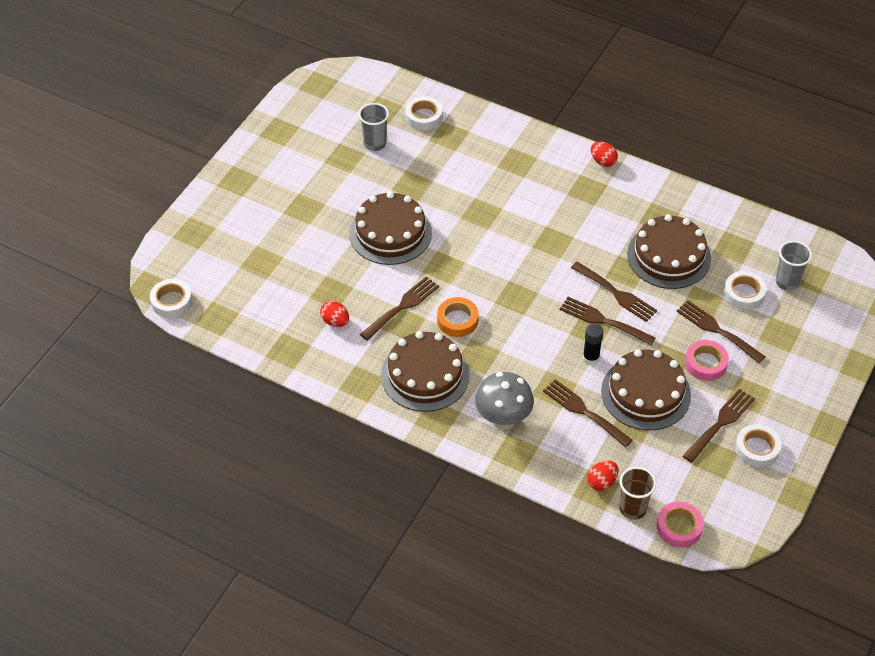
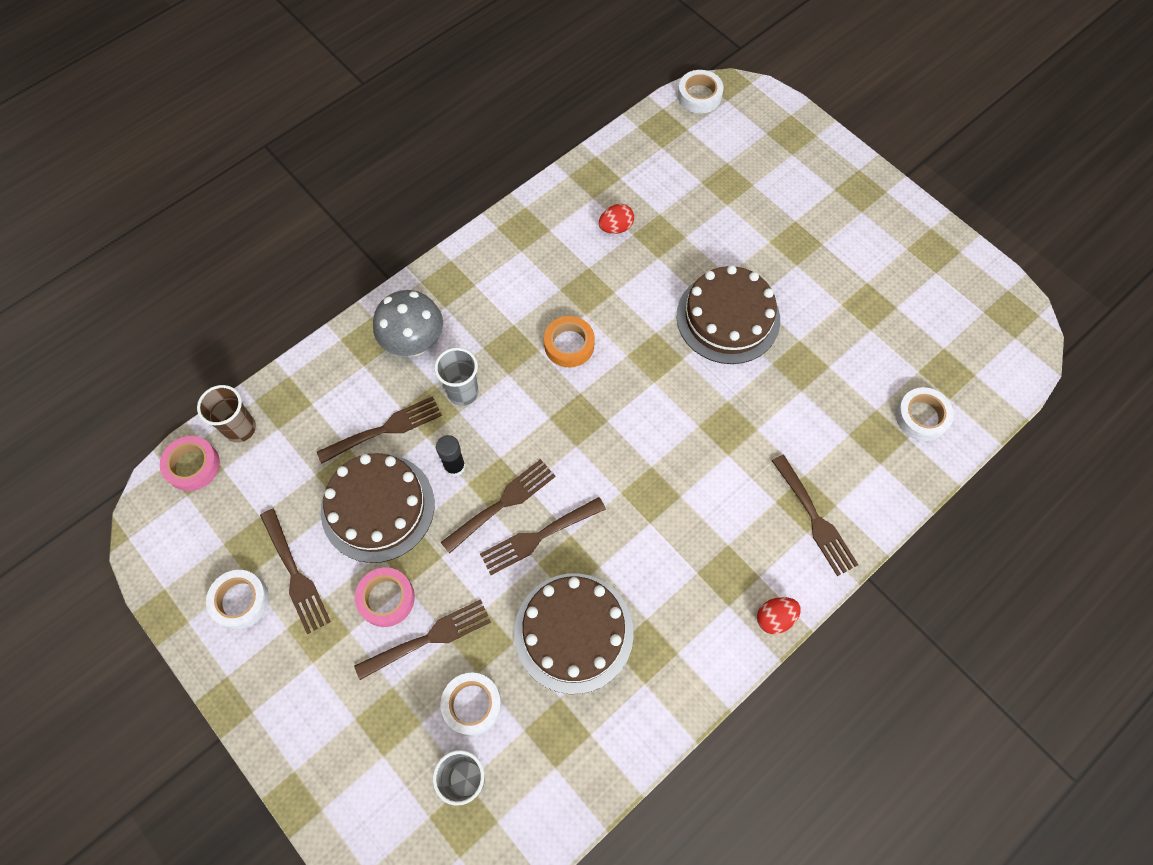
camera: 110 degrees right, 15 degrees up
grey cup [359,103,389,151] -> grey cup moved to [434,348,479,406]
brown fork [360,276,439,341] -> brown fork moved to [772,455,859,576]
brown cake [381,331,470,412] -> none
red egg [587,461,618,491] -> none

